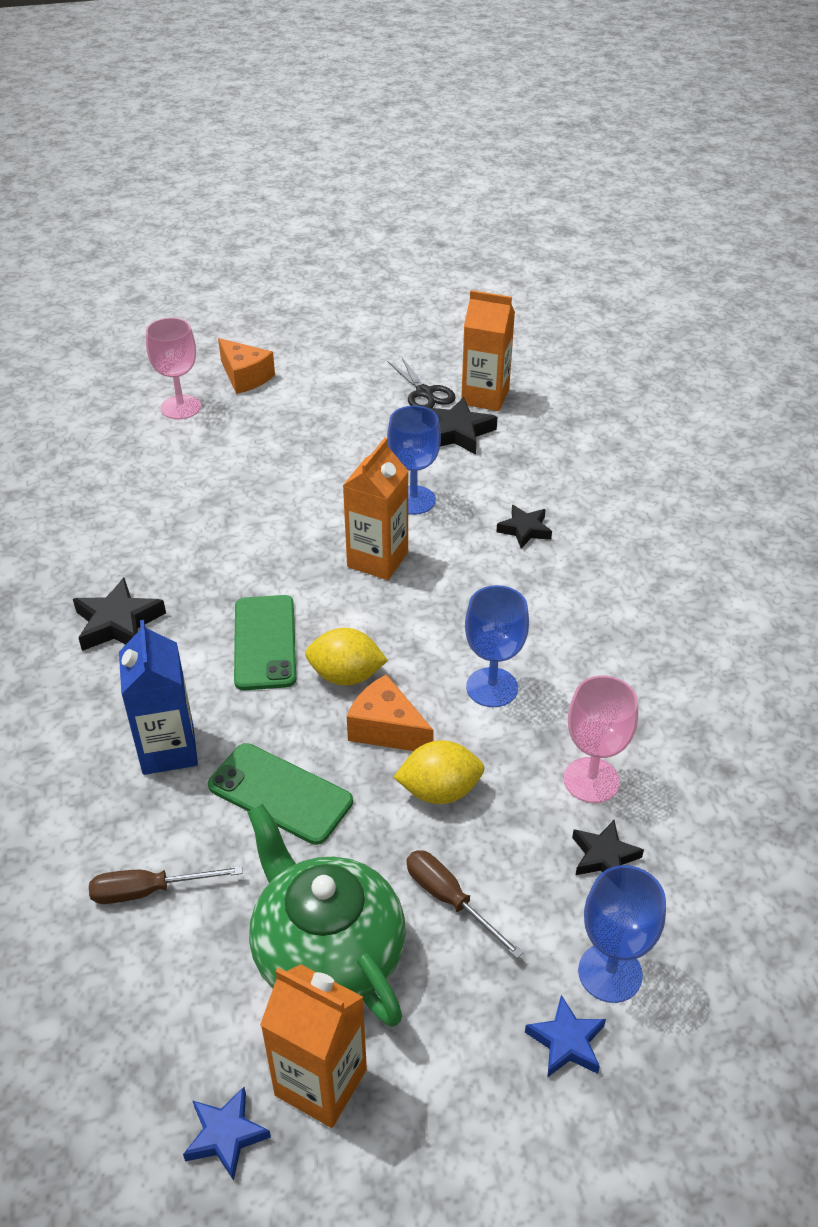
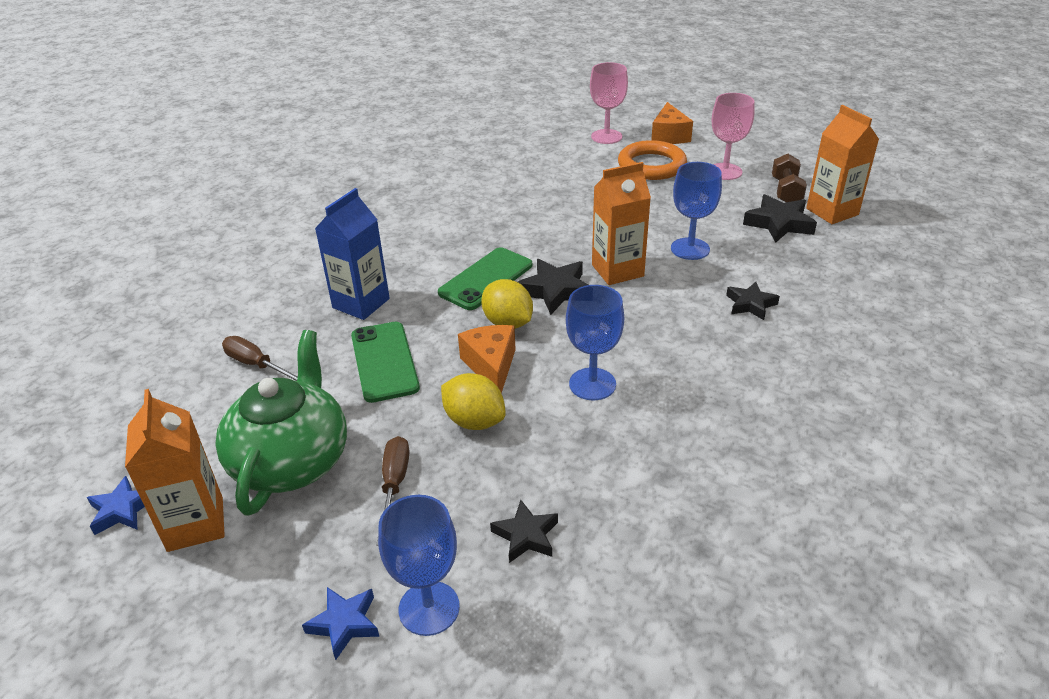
camera: 45 degrees right, 5 degrees down
black star [73,578,166,651] -> black star moved to [518,259,588,315]
black scissors [388,356,456,408] -> brown dumbbell [772,154,807,202]
pink goblet [564,676,638,803] -> pink goblet moved to [712,93,754,180]
none -> orange ring [618,140,687,180]

